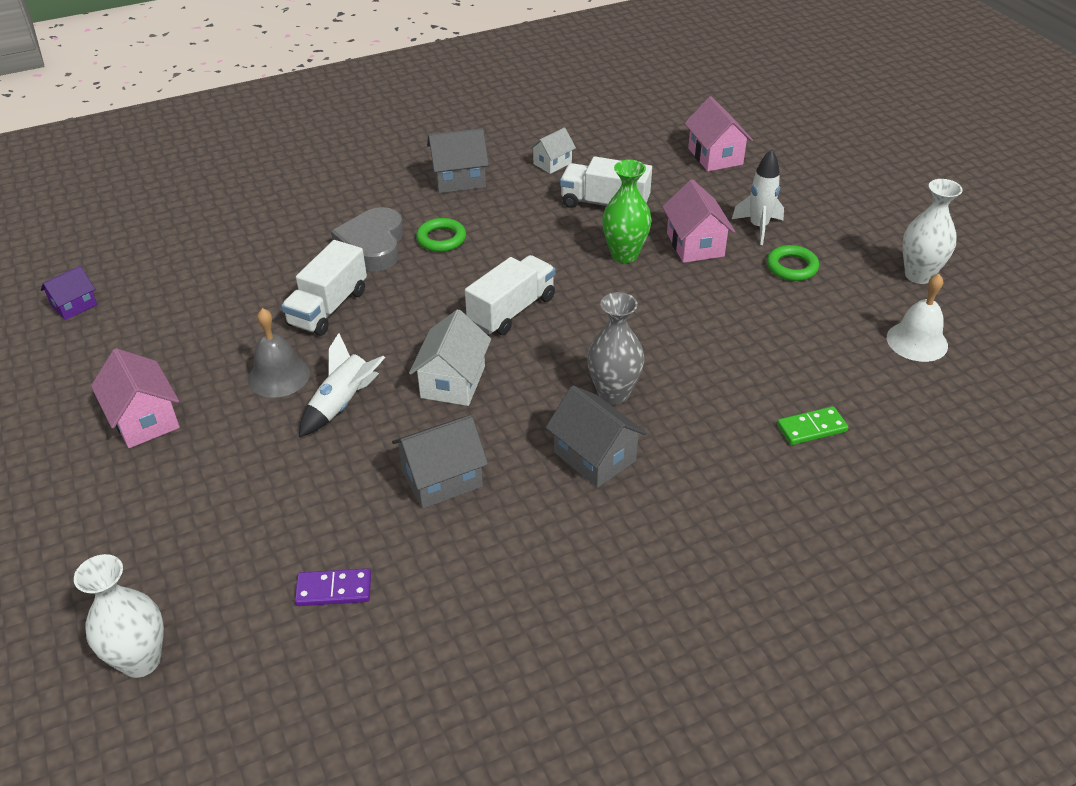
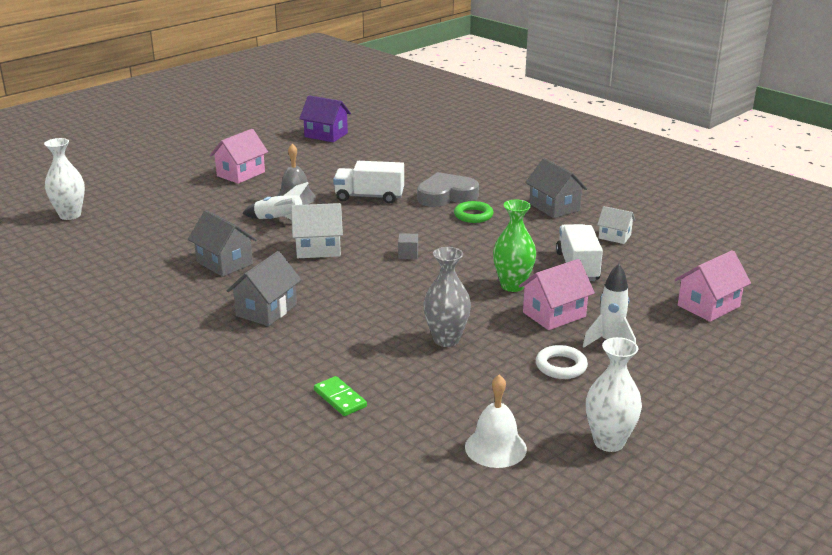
camera: 70 degrees right, 15 degrees down
purple house [41,266,97,320] -> purple house [299,95,351,142], size x1.57
purple domino [295,568,371,606] -> none
white truck [465,255,555,335] -> grey cube [398,233,418,259]
grey vase [587,292,645,405] -> grey vase moved to [424,247,471,347]
green ring [767,245,819,281] -> white ring [536,345,588,379]

